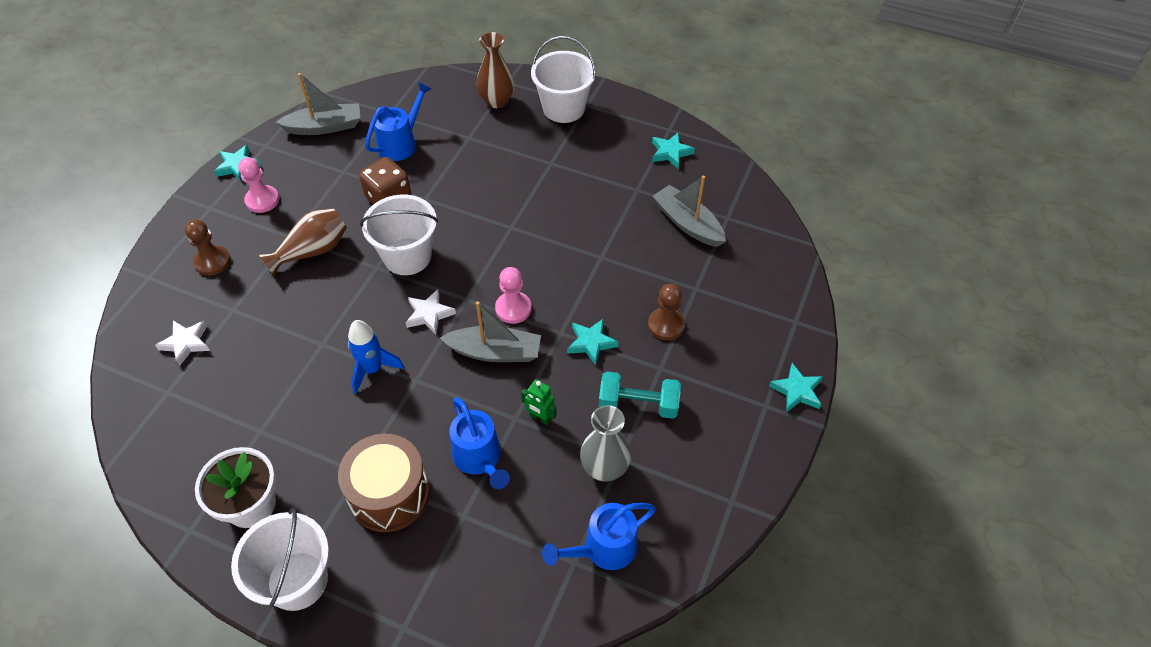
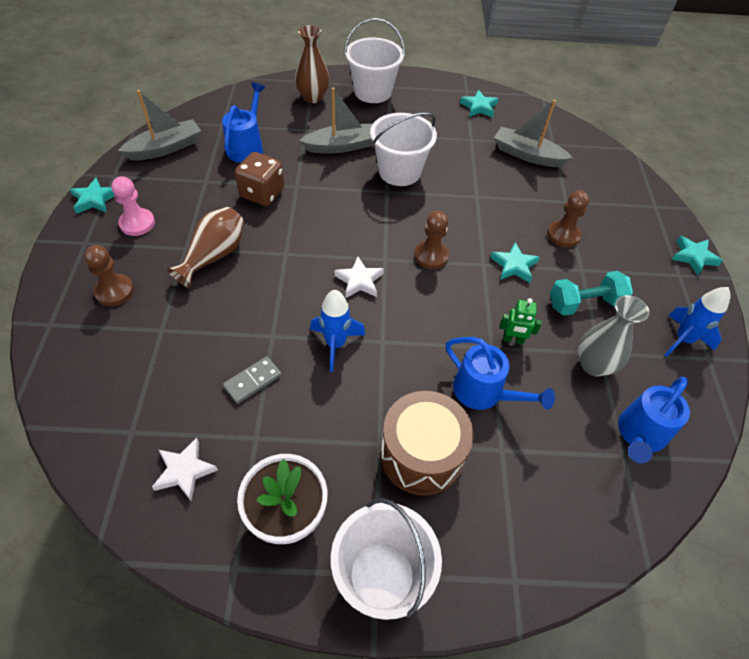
camera: 25 degrees left, 0 degrees up
white star [155,321,210,366] -> white star moved to [152,438,218,501]
white bucket [360,195,438,275] -> white bucket moved to [370,113,437,186]
grey boat [440,301,541,362] -> grey boat moved to [299,88,373,154]
pink pawn [495,267,531,324] -> brown pawn [414,211,449,269]
none -> grey domino [223,356,282,404]
none -> blue rocket [665,287,731,357]

